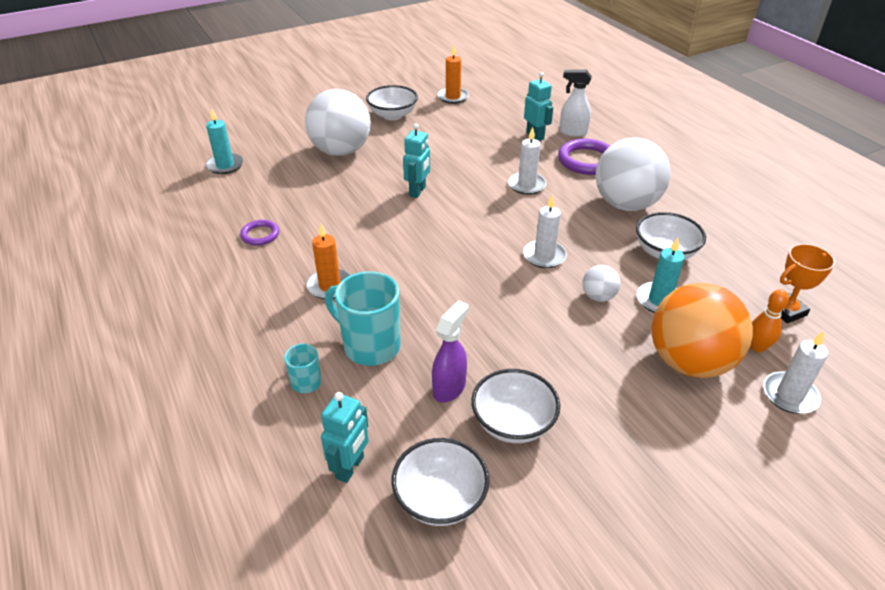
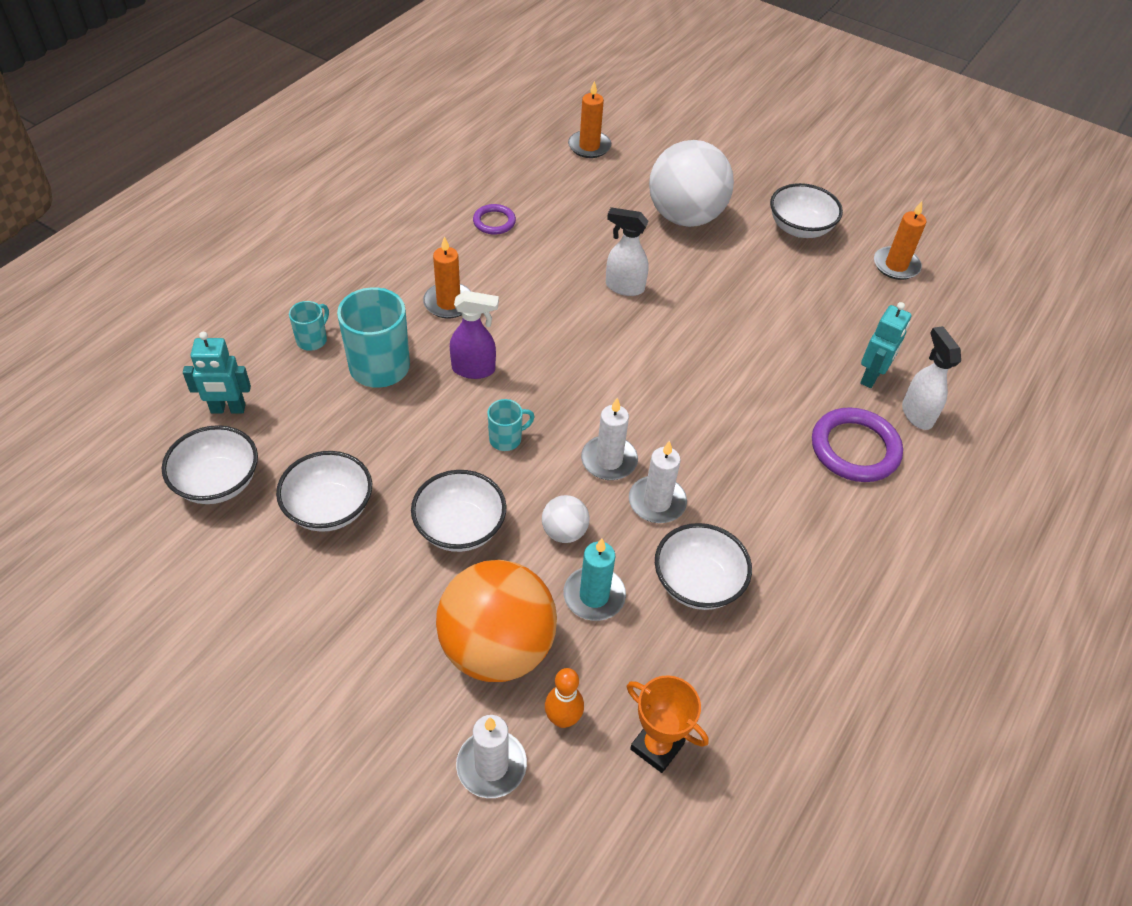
camera: 60 degrees right, 10 degrees up
turquoise candle [206,108,243,174] -> orange candle [568,81,611,158]
turquoise robot [403,123,430,198] -> none
purple spray bottle [432,300,469,403] -> purple spray bottle moved to [450,291,499,379]
white candle [508,127,547,195] -> white candle moved to [629,441,687,523]
white ball [596,137,671,211] -> none
none -> white bowl [411,470,506,552]
none -> turquoise mug [487,399,535,451]
none -> white spray bottle [606,207,649,296]

